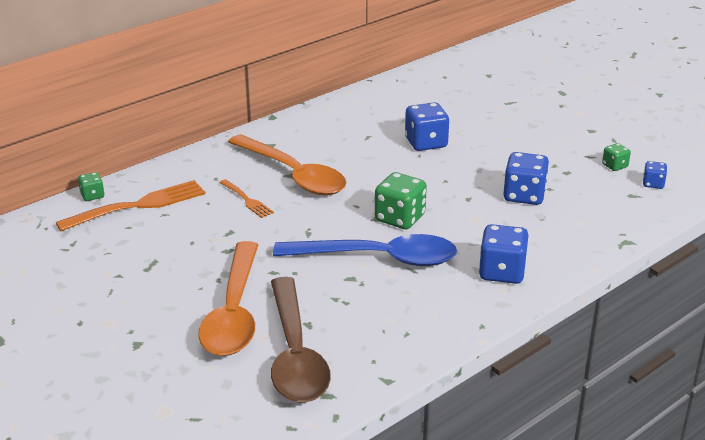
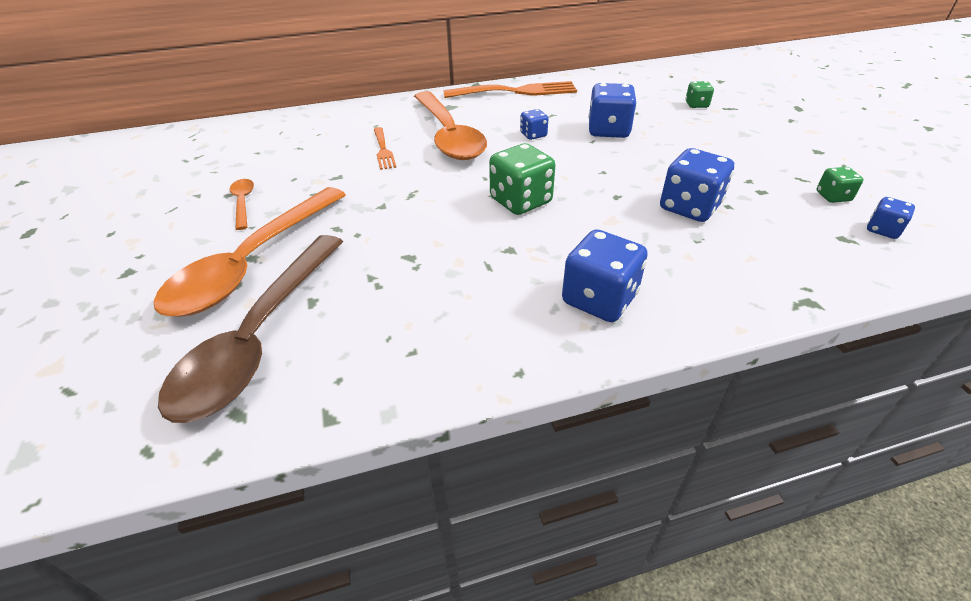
camera: 25 degrees right, 10 degrees up
orange fork [56,180,206,231] -> orange fork moved to [443,81,577,98]
green dice [78,172,104,201] -> green dice moved to [686,81,714,108]
blue spoon [273,234,457,266] -> none
none -> orange spoon [230,179,254,230]
none -> blue dice [520,109,548,140]

